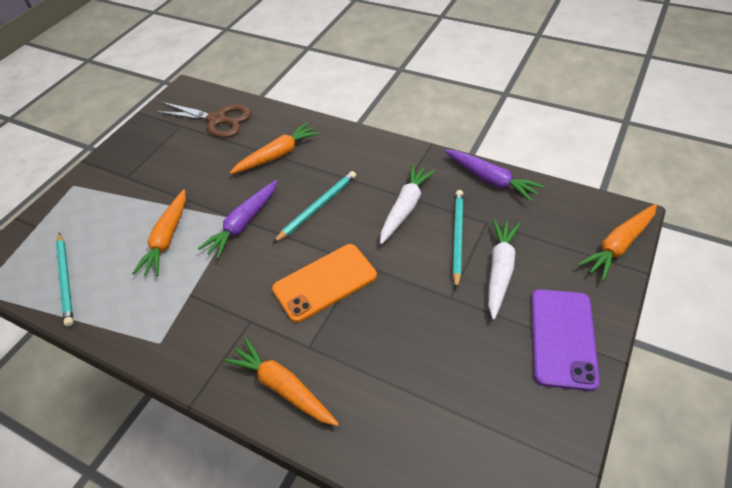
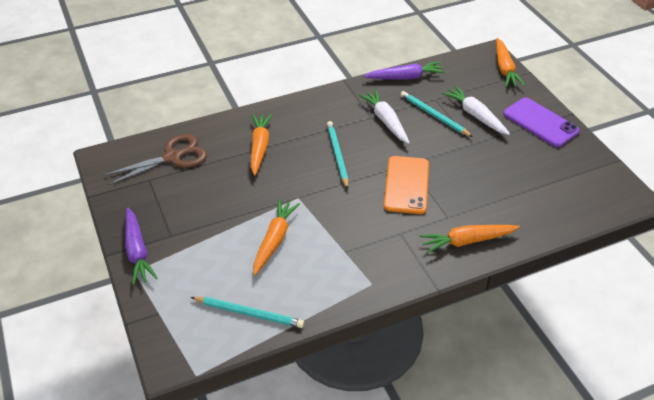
camera: 55 degrees left, 5 degrees down
orange carrot [132,189,186,276] -> orange carrot turned 120 degrees counterclockwise [253,199,300,275]
purple carrot [198,180,277,259] -> purple carrot moved to [125,207,158,285]

